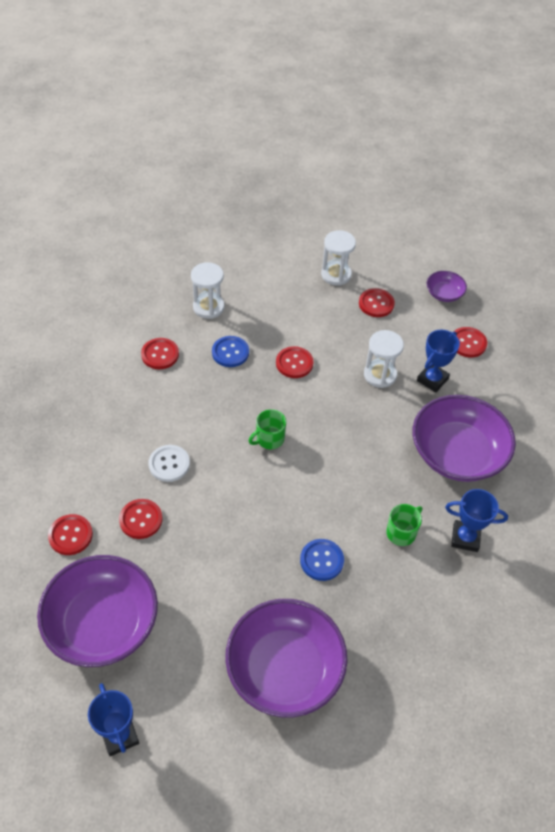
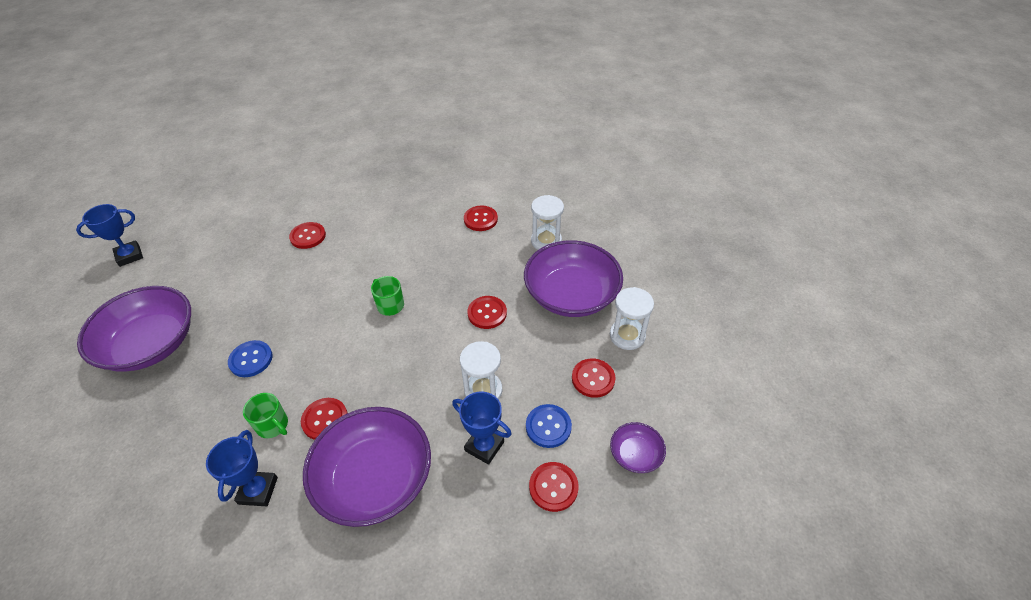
camera: 85 degrees right, 5 degrees down
purple bowl [37,555,158,667] -> purple bowl moved to [524,240,623,317]
red button [48,514,93,555] -> red button moved to [301,398,347,440]
white button [149,445,190,482] -> none
blue button [212,336,249,367] -> blue button moved to [526,404,572,448]

